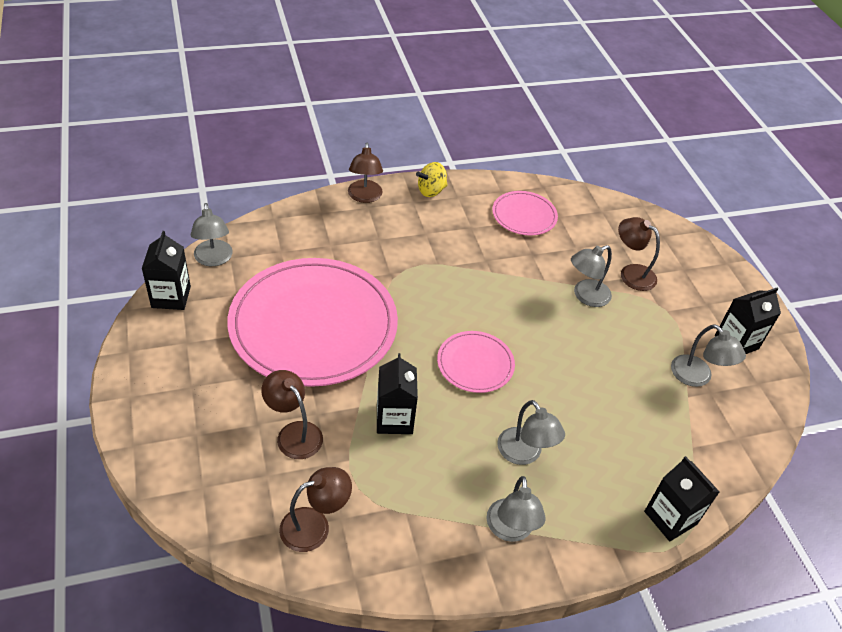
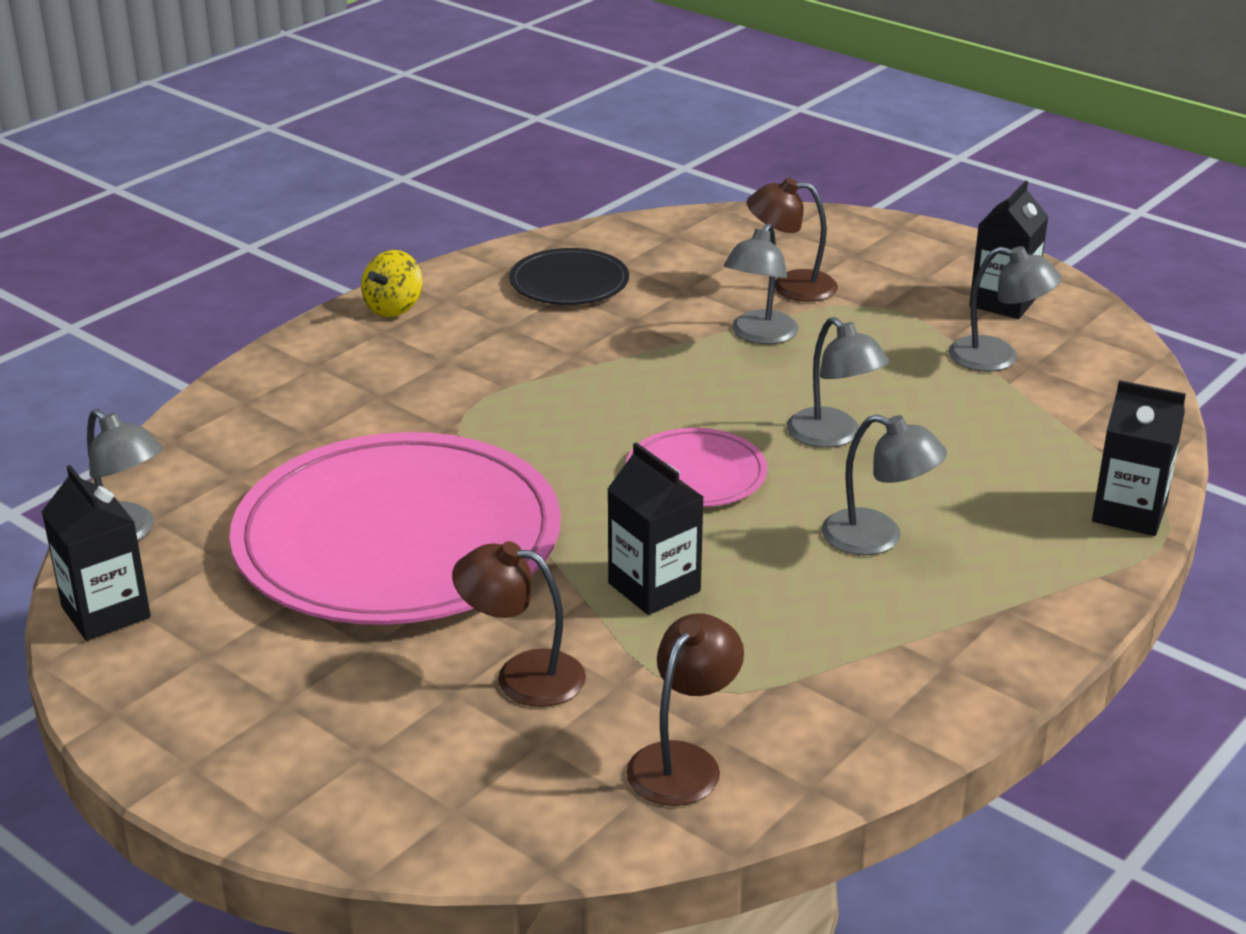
camera: 30 degrees left, 15 degrees down
brown lamp [348,143,383,203] -> none
grey lamp [487,476,546,542] -> grey lamp moved to [787,317,890,448]
pink plate [492,191,558,236] -> black plate [509,248,629,305]

